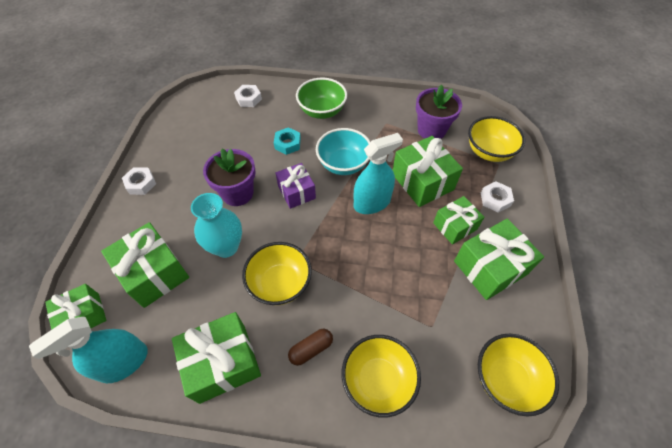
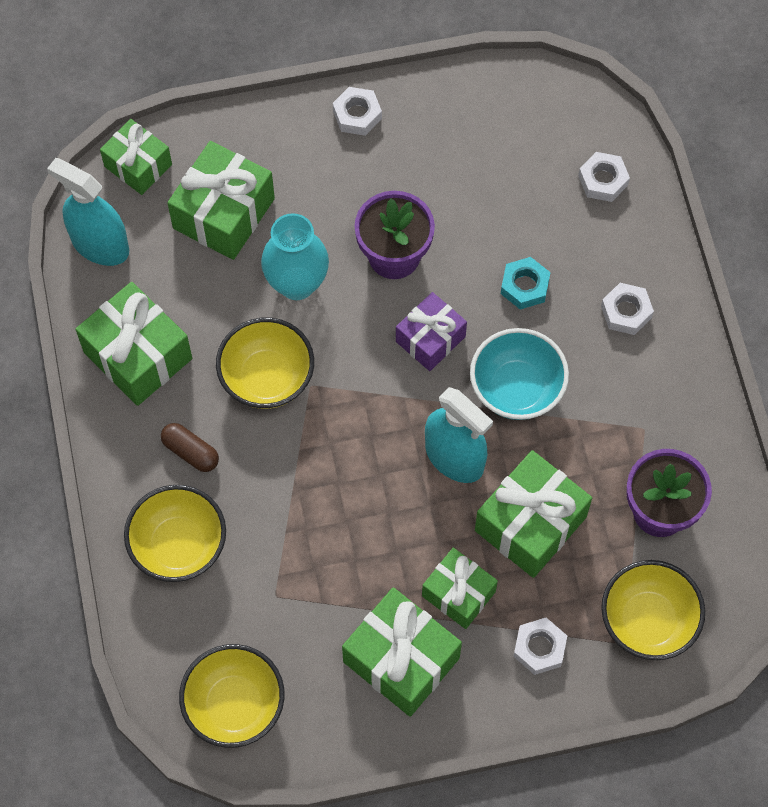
camera: 70 degrees right, 10 degrees up
green bowl [296,78,347,119] -> white nut [601,283,654,335]

